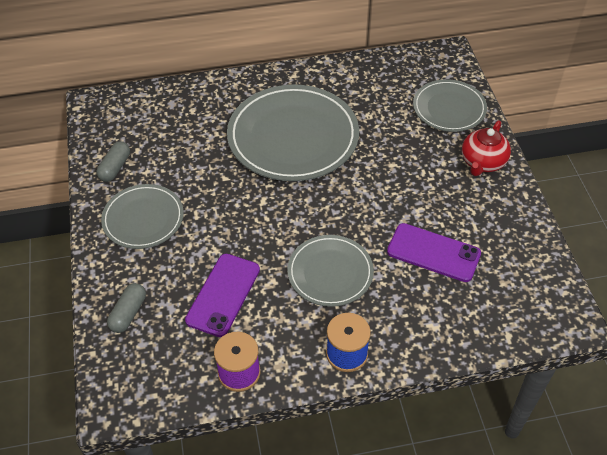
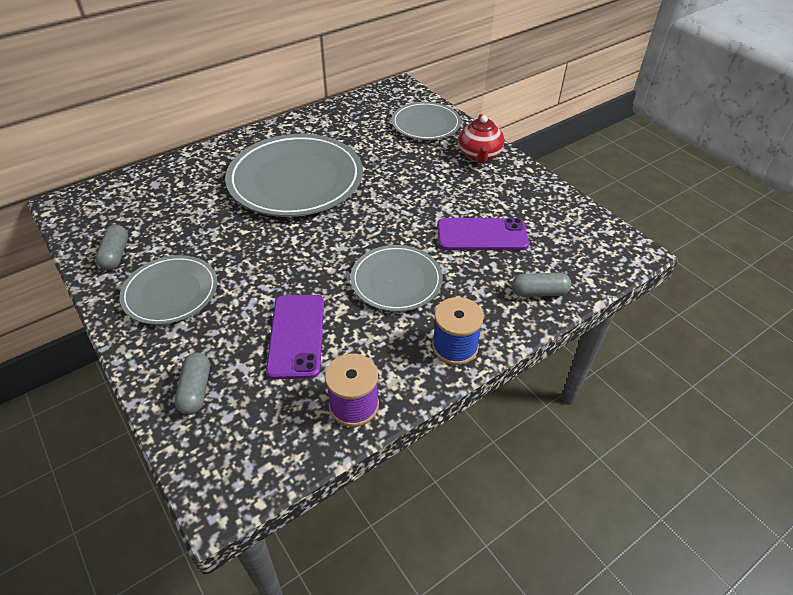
camera: 25 degrees left, 5 degrees down
none -> grey capsule [512,273,571,297]

